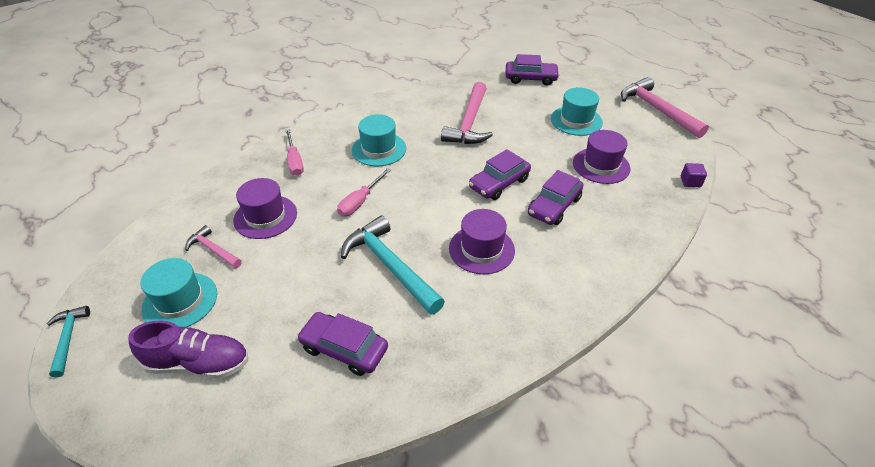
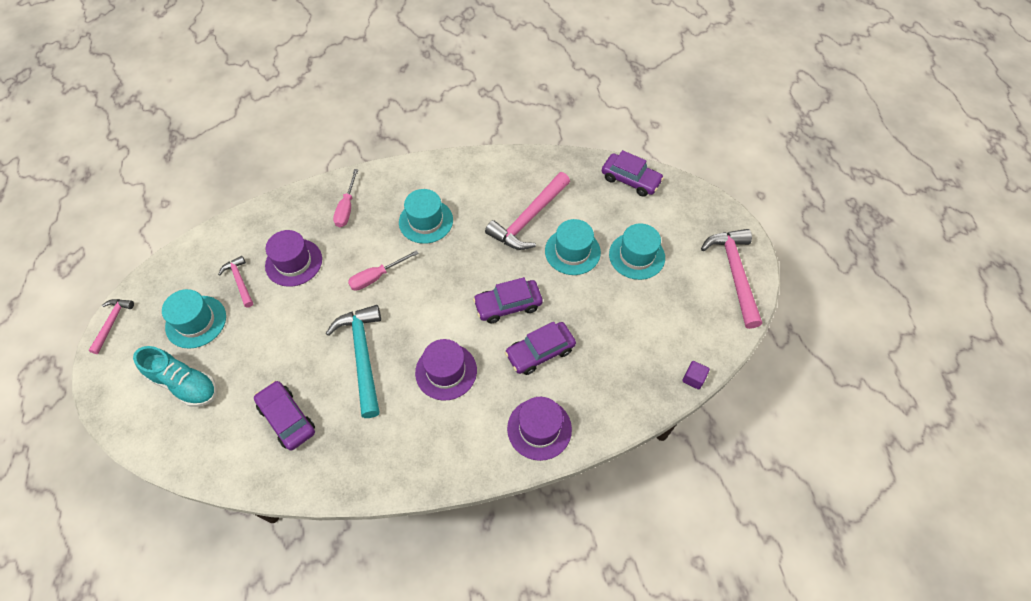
camera: 25 degrees right, 15 degrees up
turquoise hammer [47,306,90,377] -> pink hammer [88,299,134,354]
purple shoe [128,320,248,378] -> turquoise shoe [133,346,217,407]
purple hat [573,130,630,184] -> purple hat moved to [507,397,572,461]
none -> turquoise hat [545,219,601,275]

